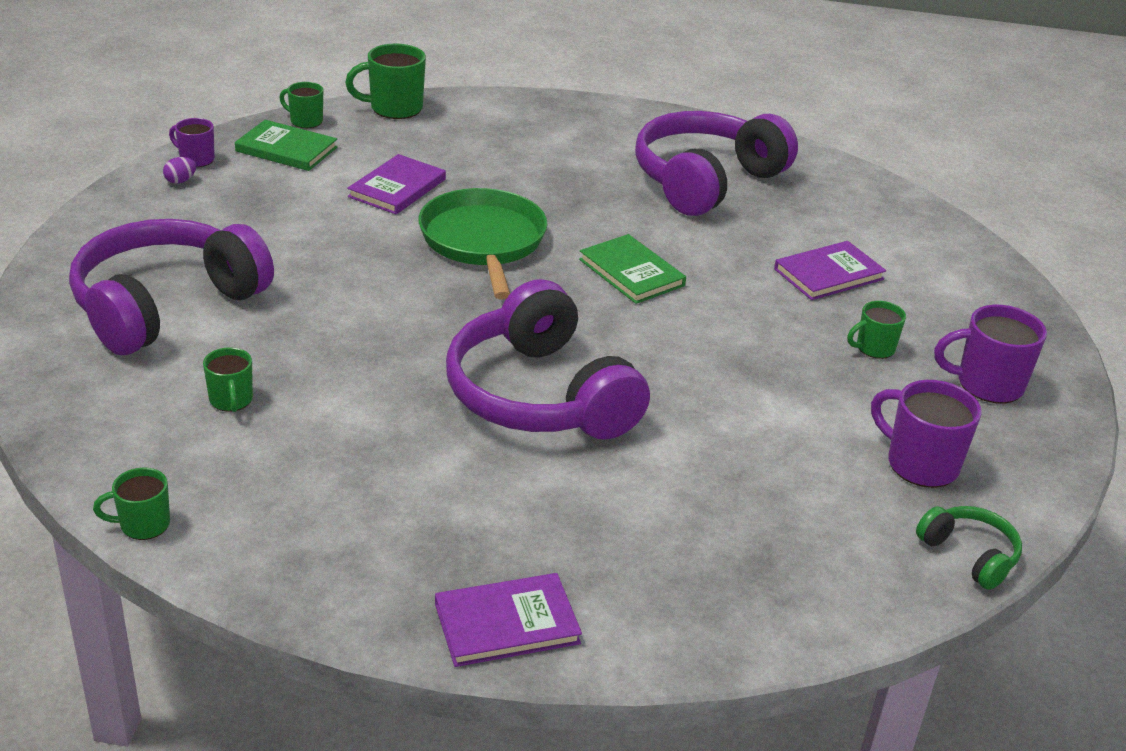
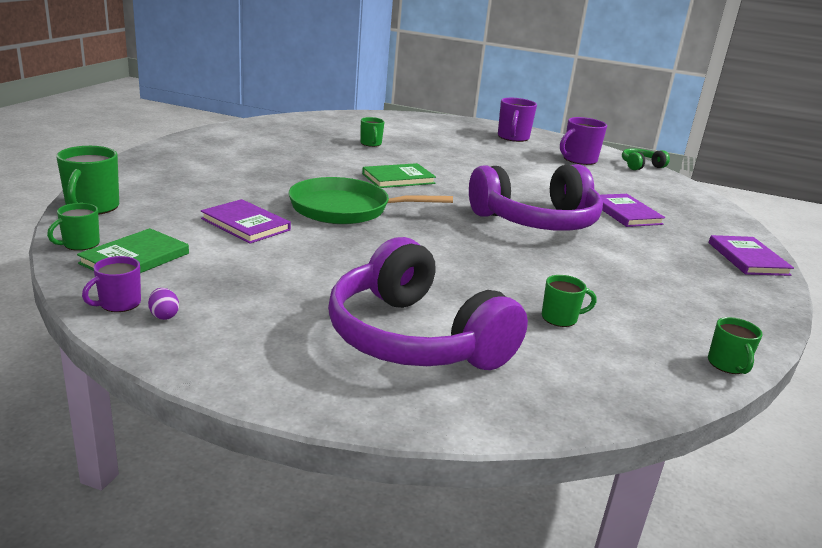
camera: 80 degrees left, 10 degrees down
purple headphones [635,111,798,216] -> none
purple book [774,241,886,300] -> purple book moved to [600,194,665,227]
green mug [847,301,906,359] -> green mug moved to [360,117,385,147]

